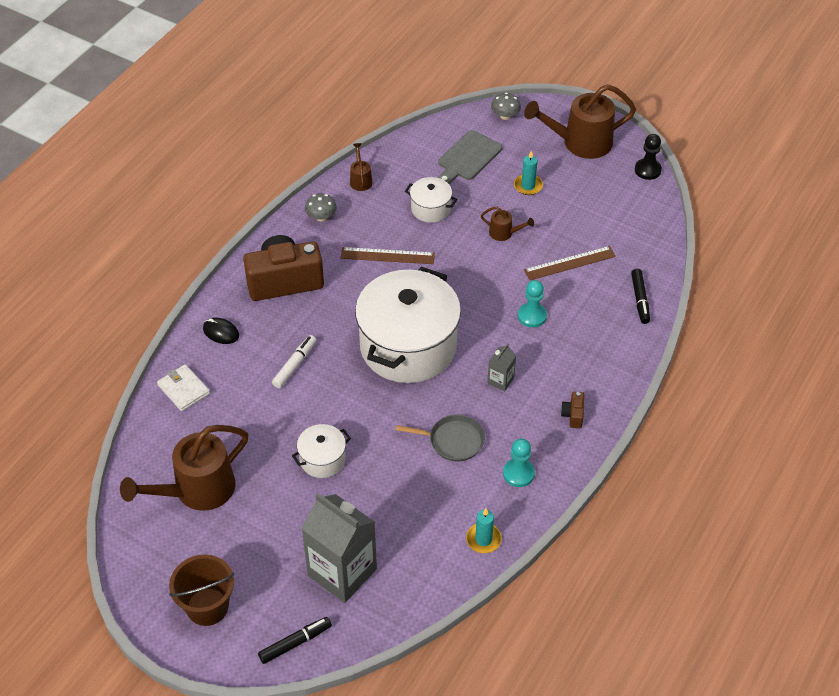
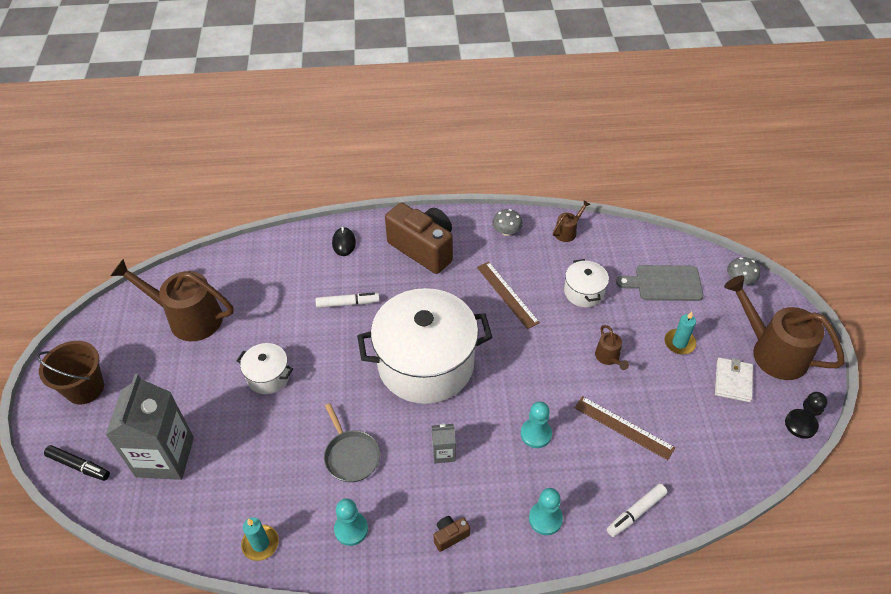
camera: 55 degrees right, 0 degrees up
white wallet [157,364,210,411] -> white wallet moved to [715,357,753,402]
black marker [631,269,650,324] -> white marker [607,484,668,537]
none -> turquoise pawn [529,488,563,535]

